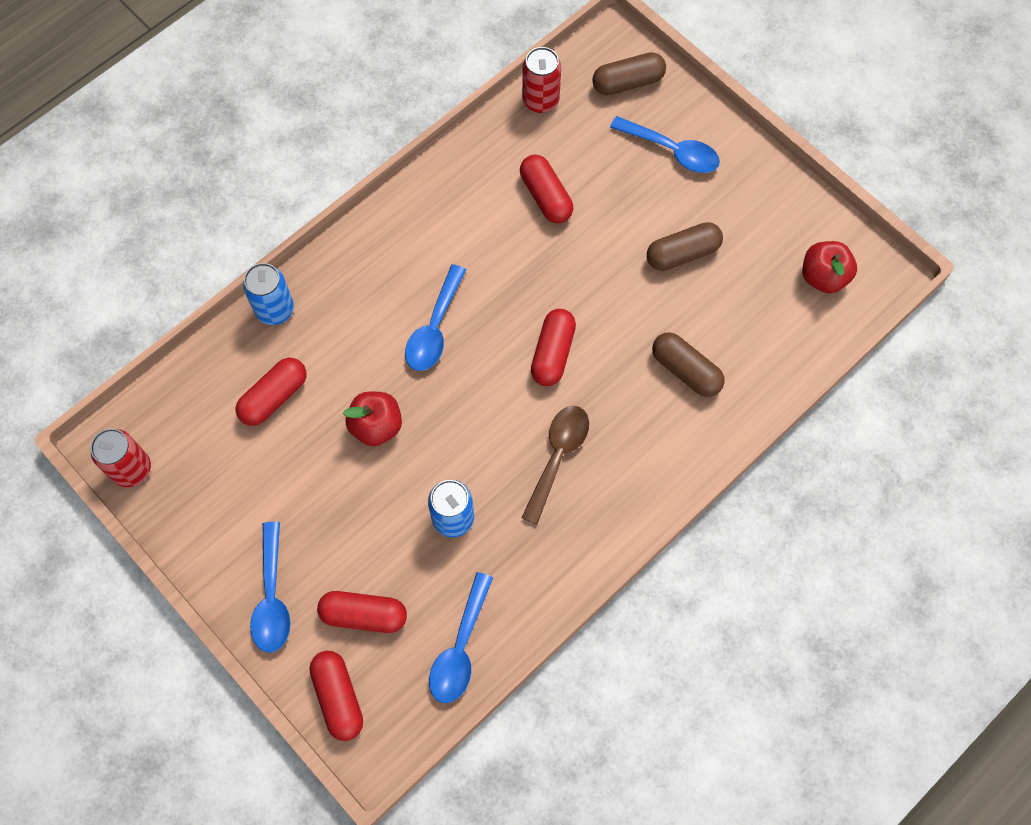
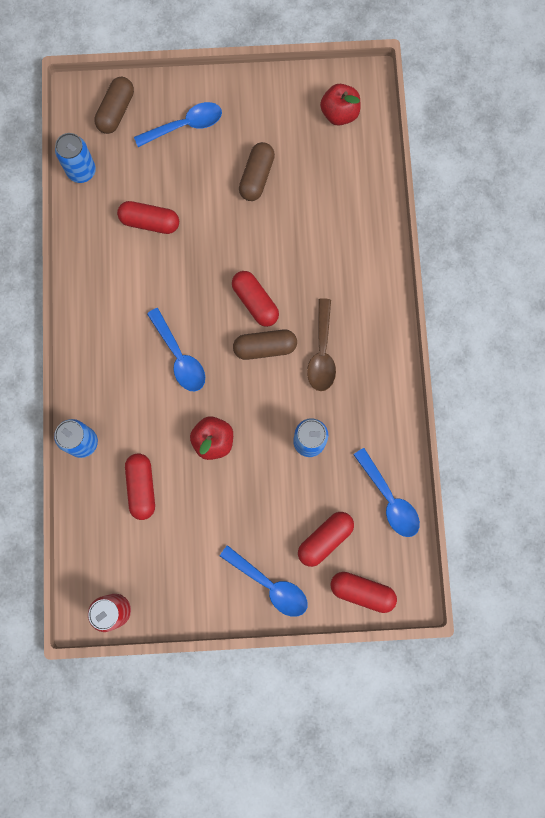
camera: 50 degrees left, 10 degrees up
brown spoon [521,406,589,524] -> brown spoon turned 150 degrees counterclockwise [307,298,336,391]
red can [522,47,561,113] -> blue can [55,133,96,183]
brown capsule [652,332,725,397] -> brown capsule moved to [233,329,297,360]

